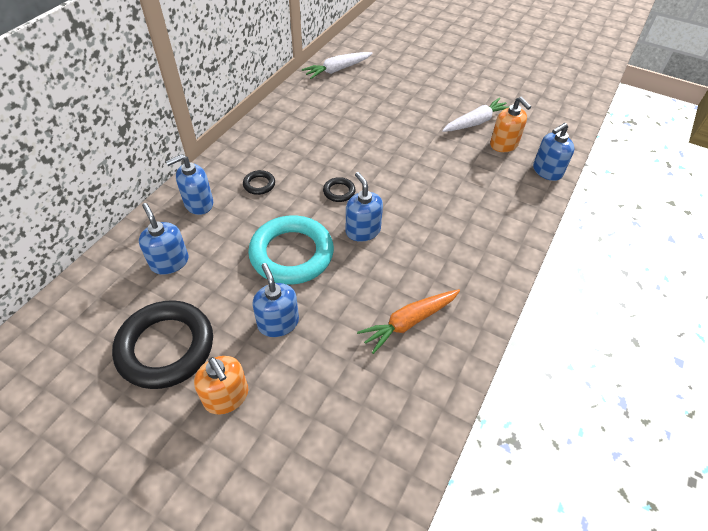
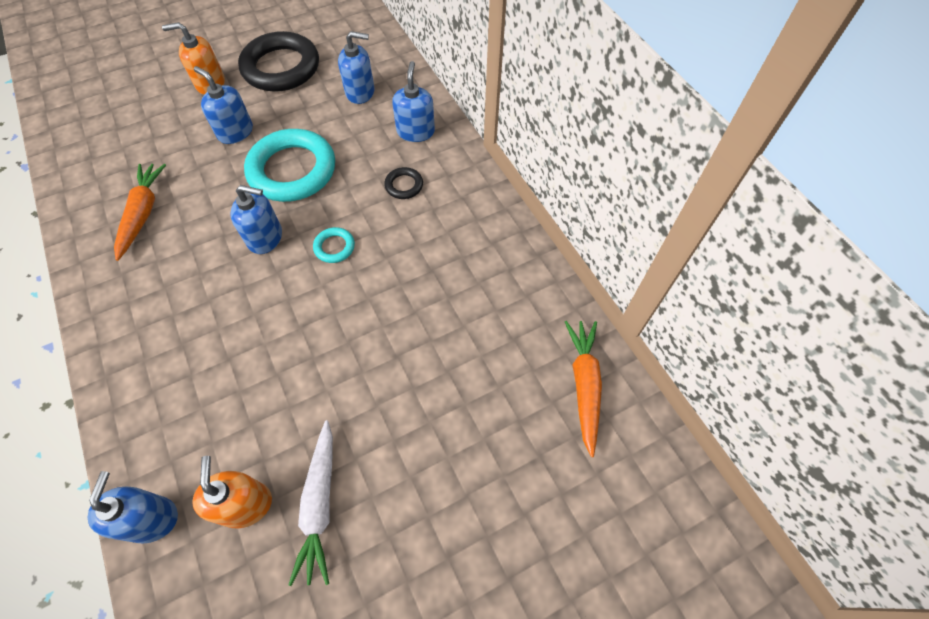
camera: 125 degrees right, 10 degrees up
blue soap dispenser [252,263,299,337] -> blue soap dispenser turned 150 degrees counterclockwise [194,66,253,144]
white carrot [302,52,372,79] -> orange carrot [565,321,602,457]
black ring [323,177,356,202] -> turquoise ring [313,227,355,263]
orange soap dispenser [490,97,531,152] -> orange soap dispenser turned 75 degrees clockwise [192,456,272,528]

